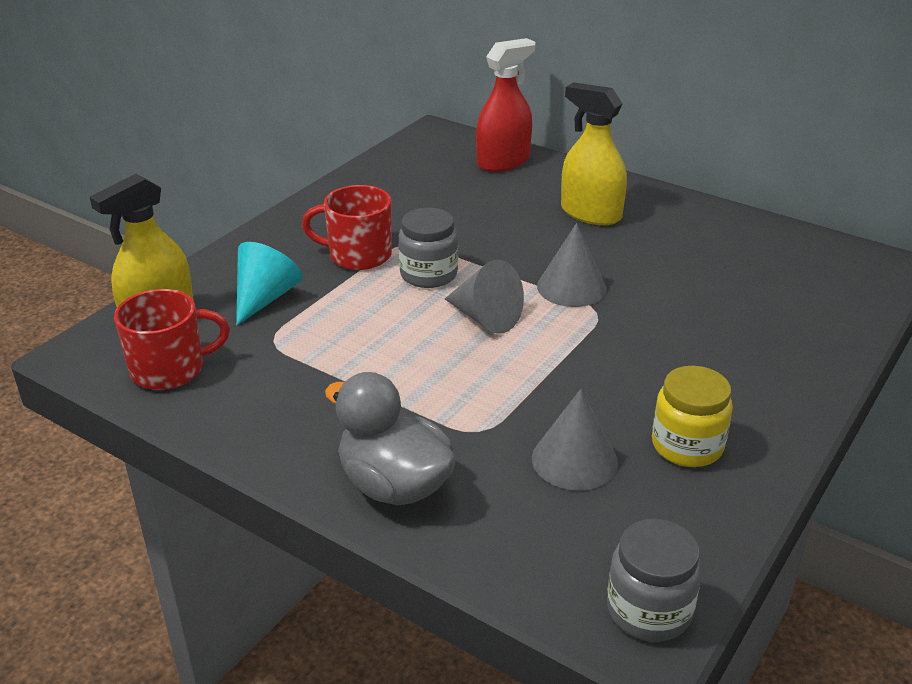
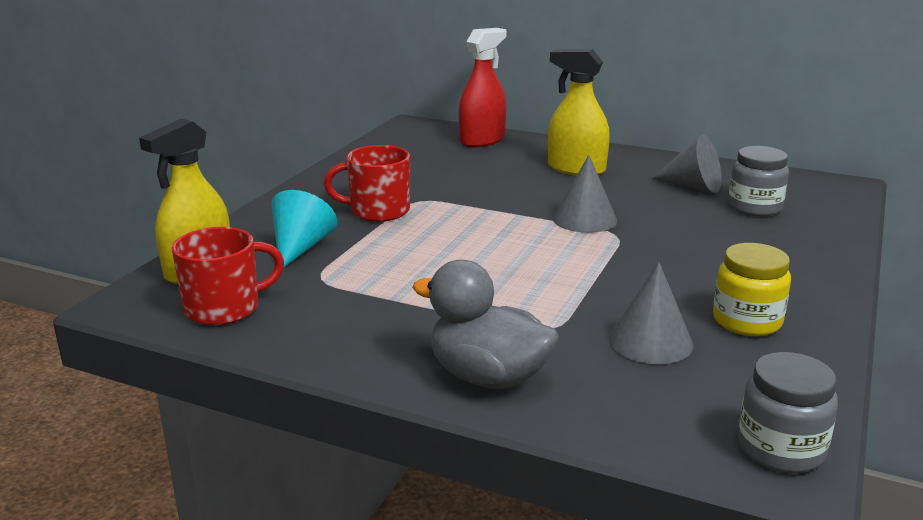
camera: 10 degrees left, 10 degrees down
grey jar [399,208,458,288] -> grey jar moved to [728,146,789,216]
grey cone [445,260,524,334] -> grey cone moved to [651,135,721,193]

